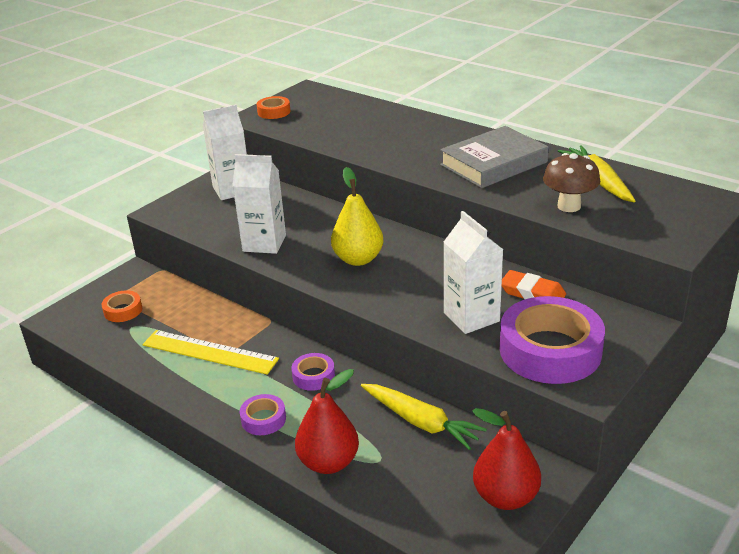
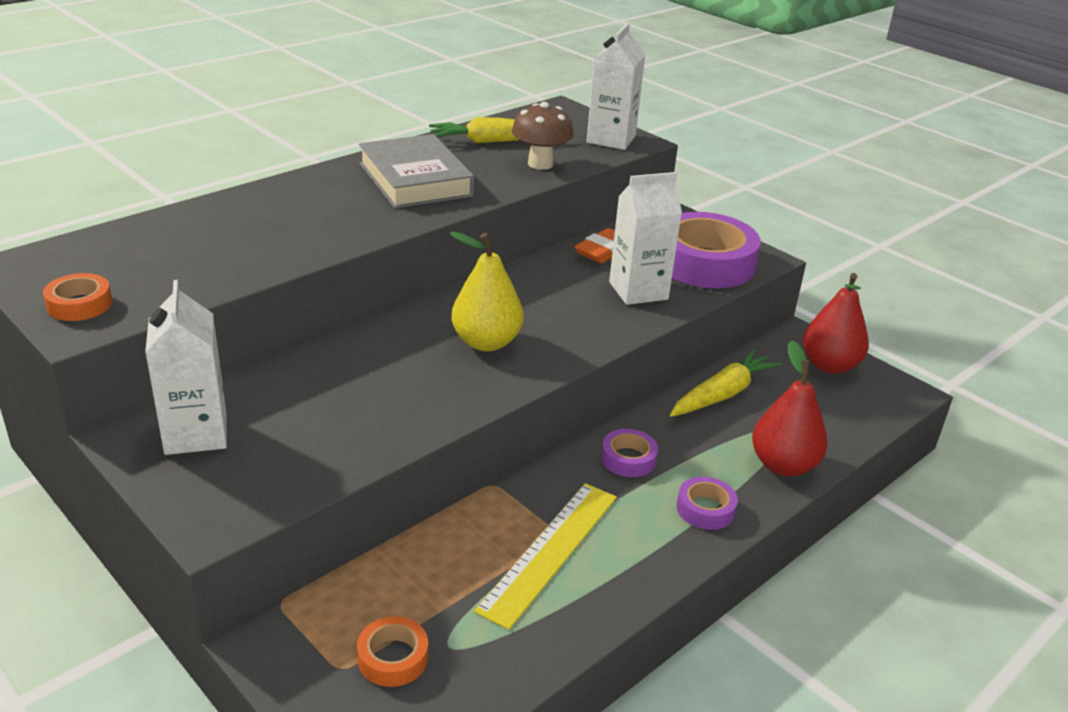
camera: 85 degrees left, 0 degrees up
white carton [232,154,286,254] -> white carton moved to [586,23,645,150]

